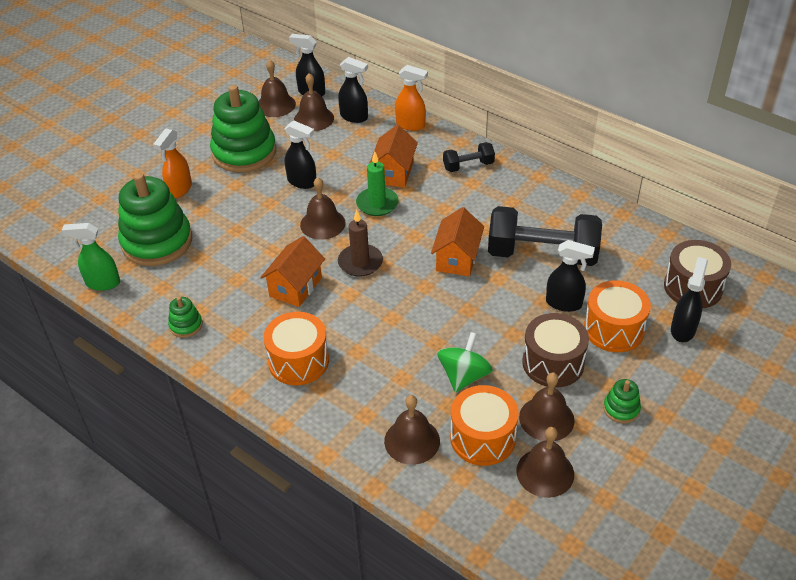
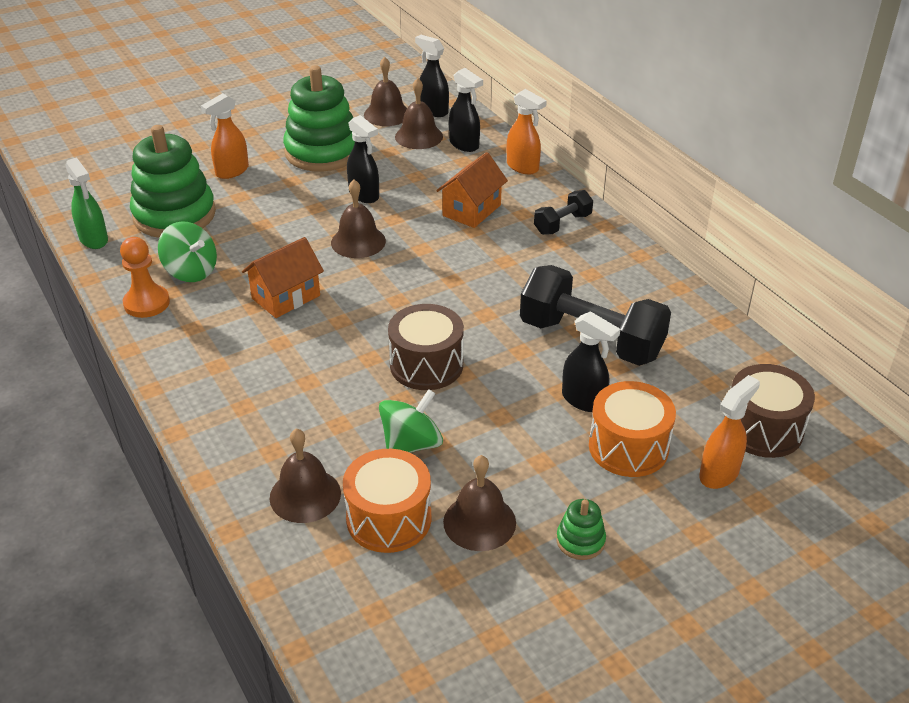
camera: 20 degrees right, 5 degrees down
green spray bottle [62,223,120,291] -> green spray bottle turned 150 degrees counterclockwise [65,157,108,249]
green stacking toy [168,297,203,338] -> orange pawn [120,237,170,318]
orange drum [263,312,329,385] -> none
brown candle [338,210,383,277] -> none
green candle [356,151,399,216] -> none
orange house [431,207,484,276] -> none
black dumbbell [443,142,495,172] -> black dumbbell turned 45 degrees counterclockwise [534,190,593,235]
brown bell [516,427,574,498] -> none
brown drum [522,313,589,388] -> brown drum moved to [388,304,464,390]
black spray bottle [671,257,708,342] -> orange spray bottle [699,375,760,489]
none -> green spinning top [158,221,217,282]

